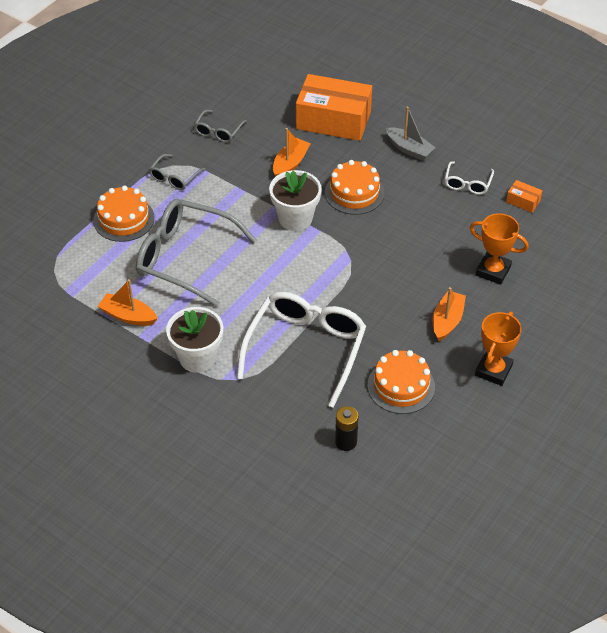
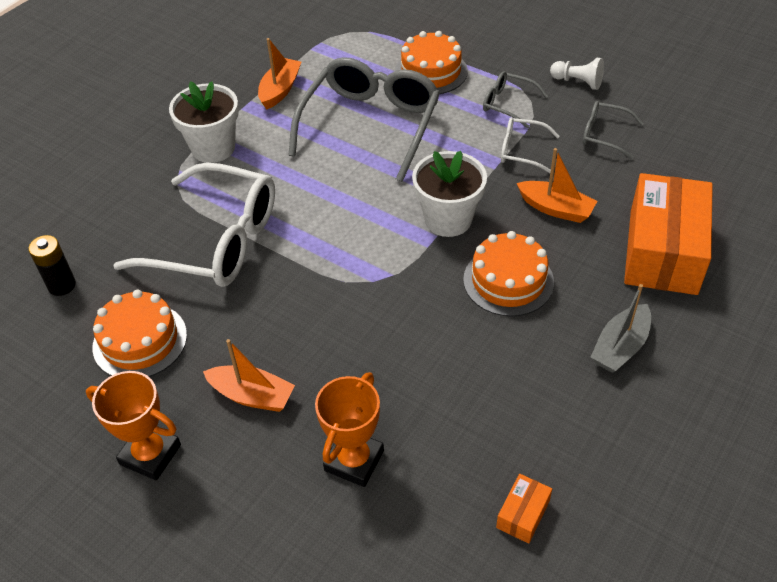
camera: 90 degrees right, 0 degrees up
white glasses [445,161,494,195] -> white glasses moved to [501,117,560,173]
none -> white pawn [550,58,604,90]

